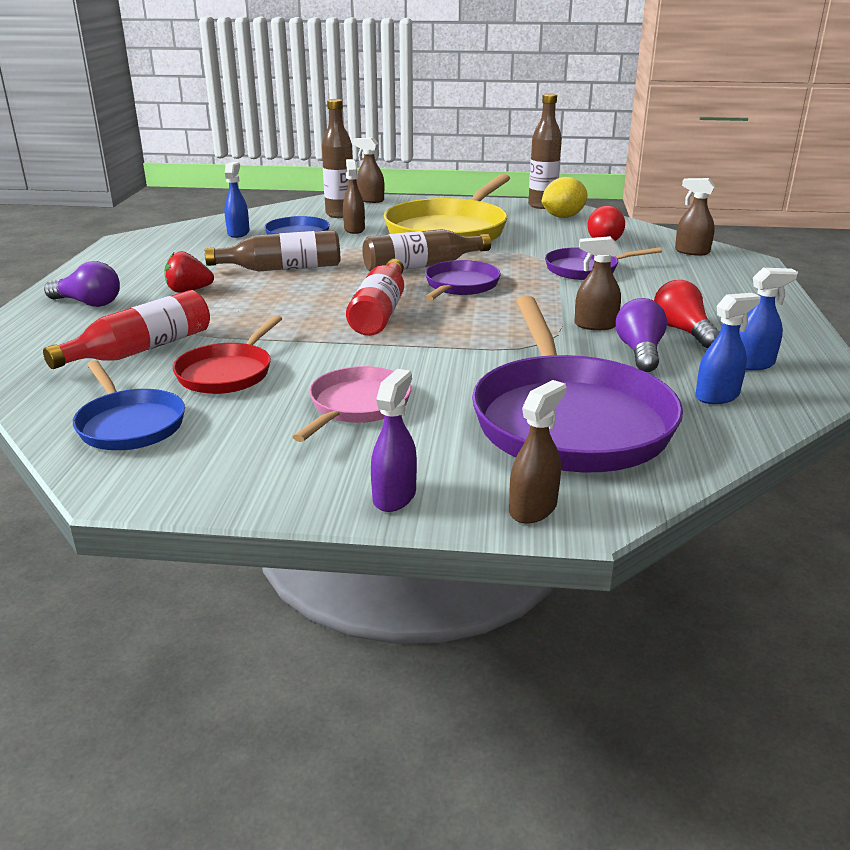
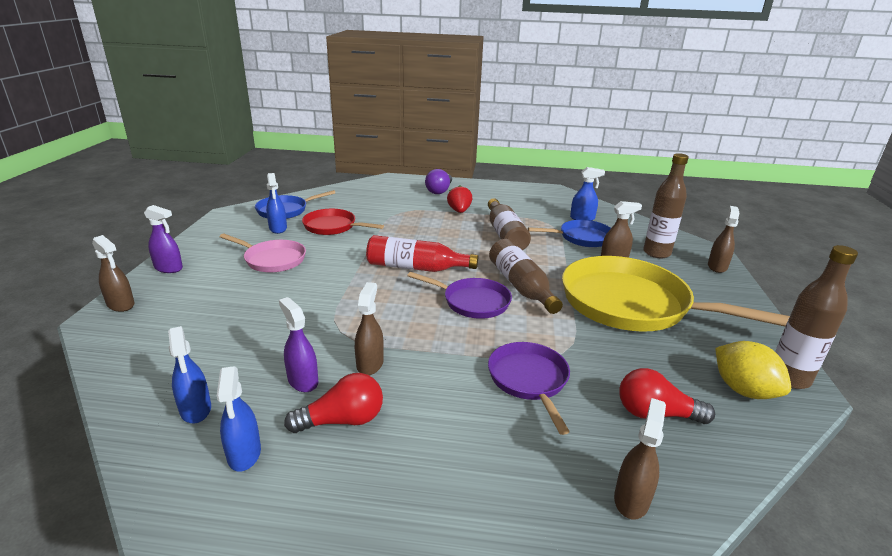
camera: 90 degrees right, 0 degrees up
red bottle [43,290,210,369] -> none
purple pan [472,296,683,472] -> none
purple light bulb [616,298,667,372] -> purple spray bottle [279,297,318,392]
none -> blue spray bottle [266,173,287,234]

